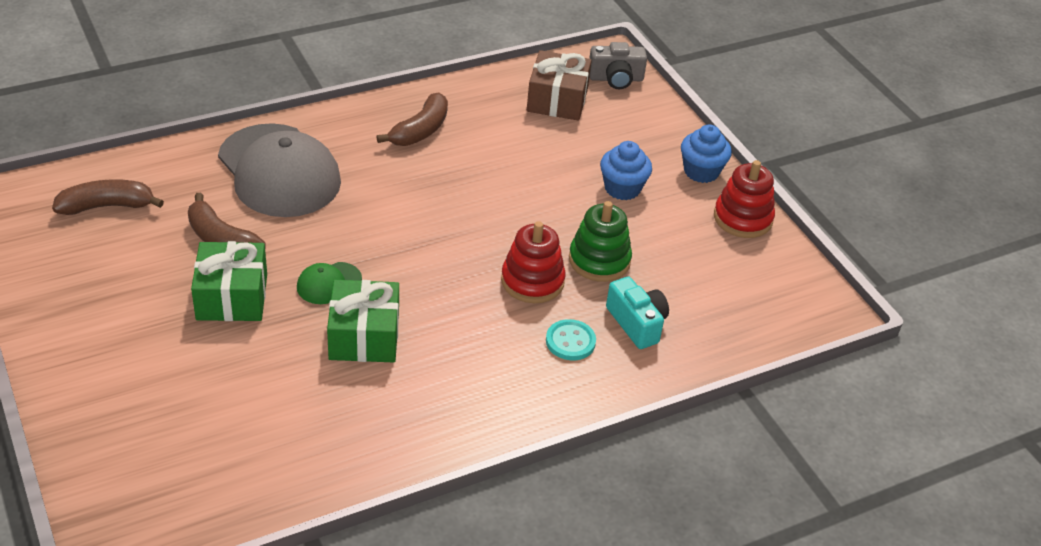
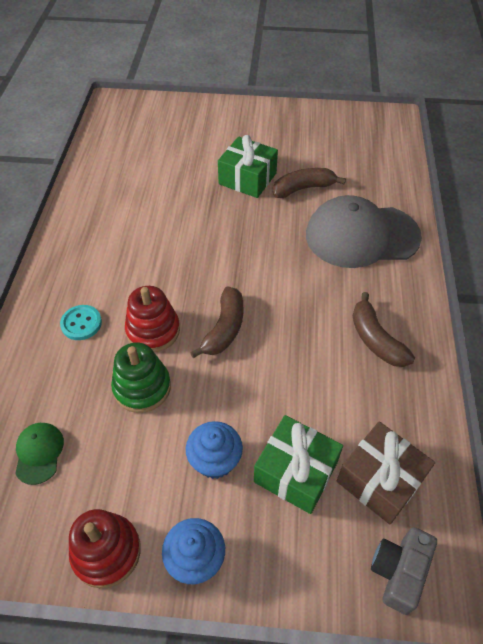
camera: 125 degrees right, 10 degrees up
brown banana [52,179,164,215] -> brown banana moved to [190,286,243,358]
green cap [297,262,362,304] -> green cap moved to [15,423,64,485]
green gift [327,280,399,362] -> green gift moved to [254,415,343,514]
turquoise camera [606,277,669,349] -> none

